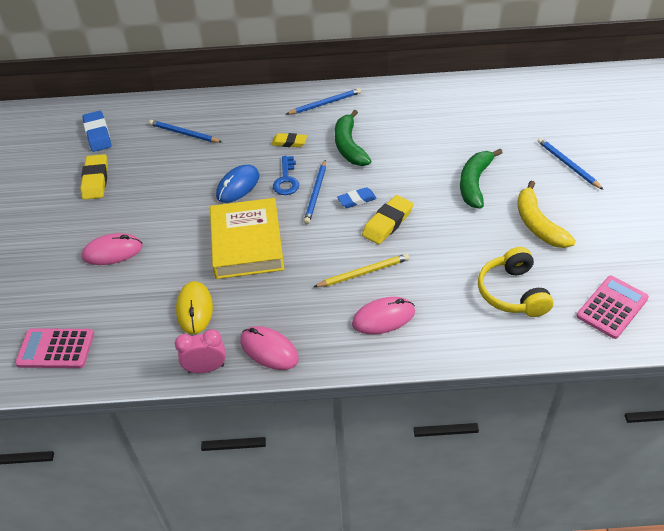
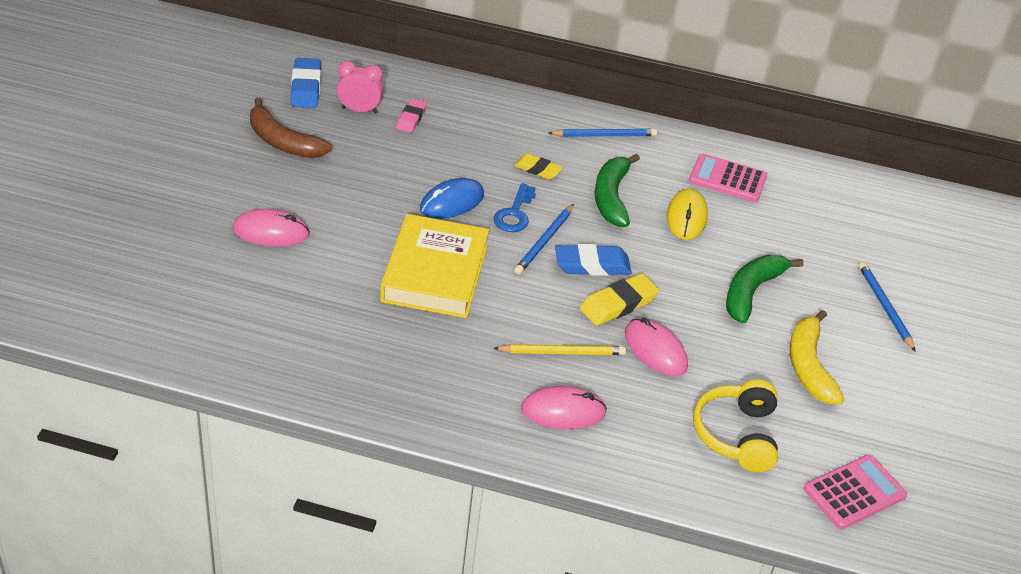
camera: 10 degrees right, 5 degrees down
pink calculator [15,328,94,368] -> pink calculator moved to [689,153,767,202]
yellow eraser [80,154,108,200] -> brown banana [250,97,332,158]
blue pencil [149,120,222,143] -> pink eraser [396,98,427,133]
pink clock [175,329,226,373] -> pink clock moved to [337,61,383,113]
yellow mouse [176,281,213,334] -> yellow mouse moved to [667,189,708,240]
pink mouse [240,326,299,370] -> pink mouse moved to [625,318,688,376]
blue eraser [337,187,377,208] -> blue eraser [555,244,632,276], size x1.53

